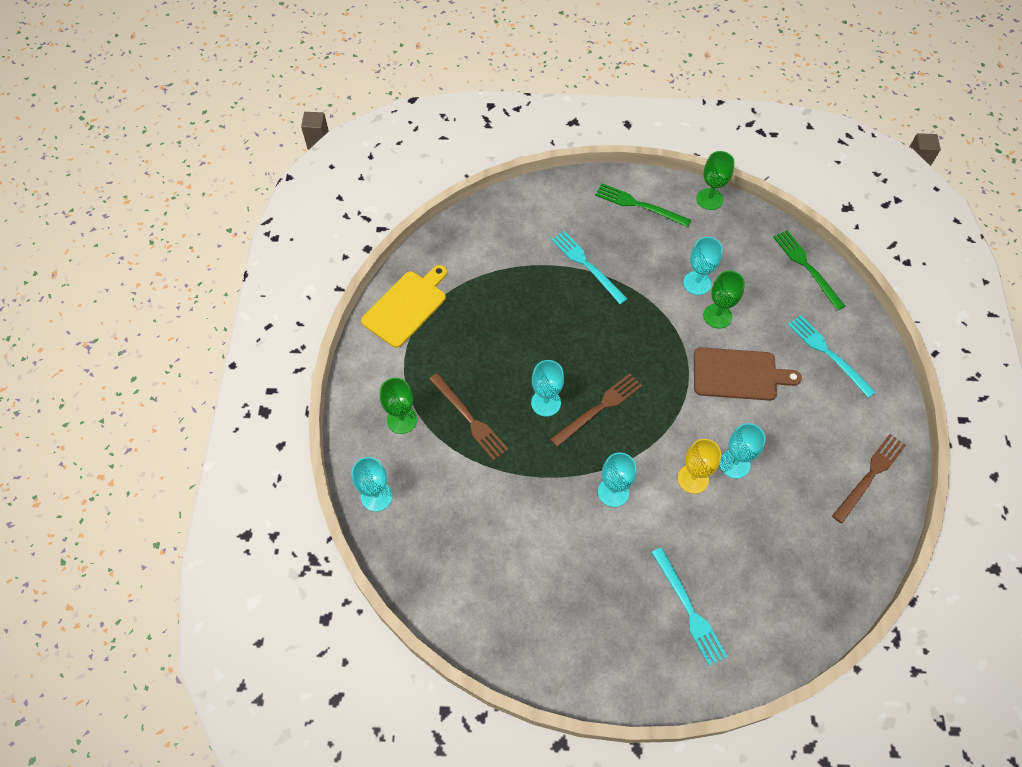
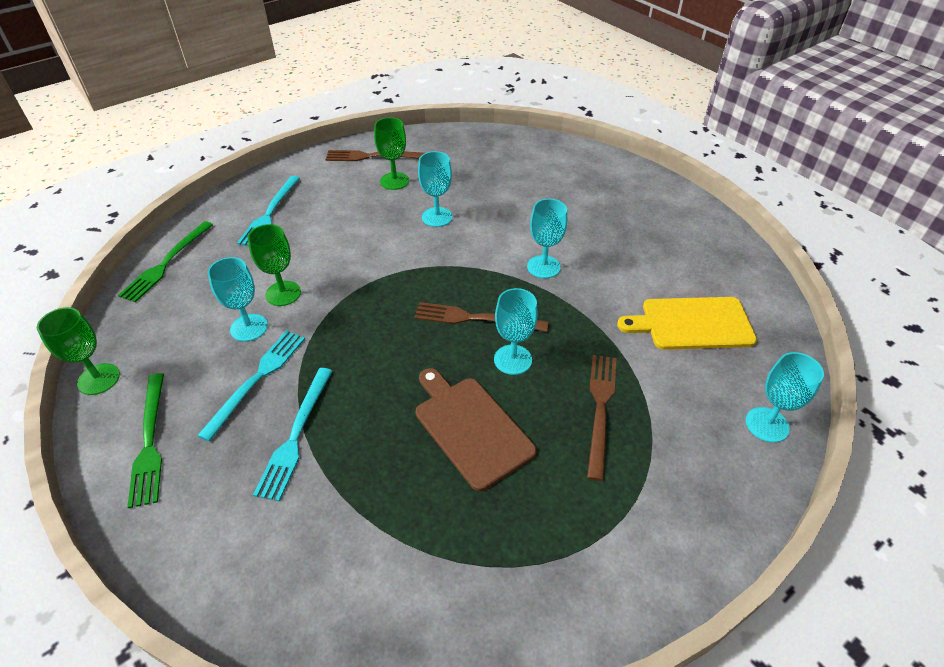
camera: 130 degrees left, 15 degrees down
yellow cutting board [361,265,447,348] -> yellow cutting board moved to [617,297,757,350]
green goblet [380,378,417,434] -> green goblet moved to [374,117,409,190]
turquoise fork [651,547,727,666] -> turquoise fork moved to [197,330,305,442]
yellow goblet [678,439,721,494] -> none
brown cutting board [694,347,802,401] -> brown cutting board moved to [416,368,537,491]

